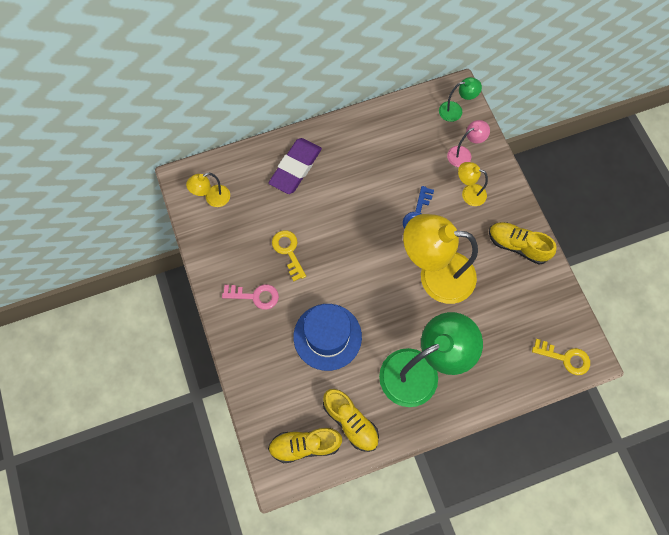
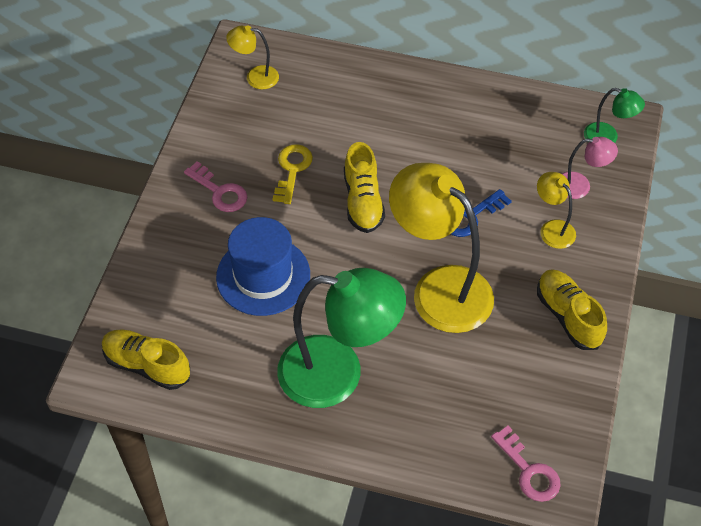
camera: 35 degrees right, 15 degrees down
purple eraser [268,138,322,194] -> none
yellow shoe [323,389,379,452] -> yellow shoe moved to [344,142,385,233]
yellow key [532,339,590,375] -> pink key [491,426,561,502]

